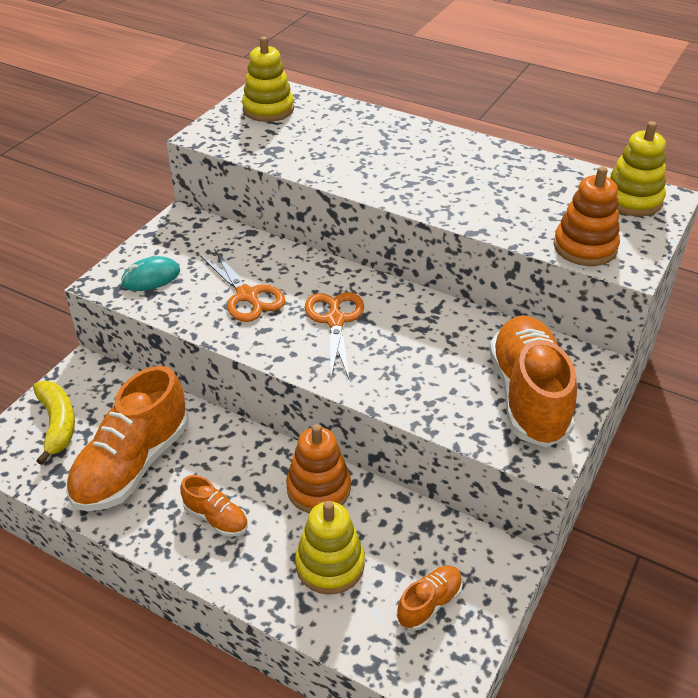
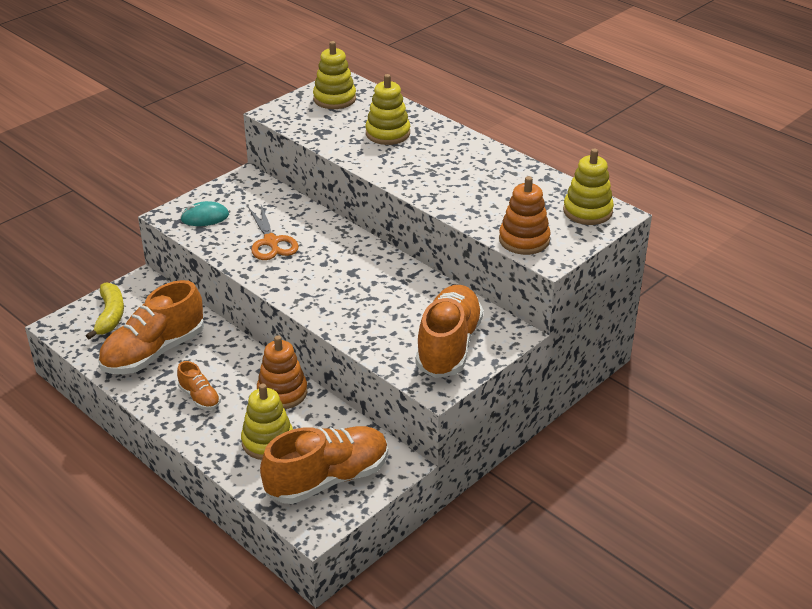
camera: 15 degrees right, 5 degrees down
orange scissors [305,292,364,379] -> none
orange shoe [397,566,463,631] -> orange shoe [260,426,388,504], size x2.09
none -> yellow stacking toy [365,74,410,145]

